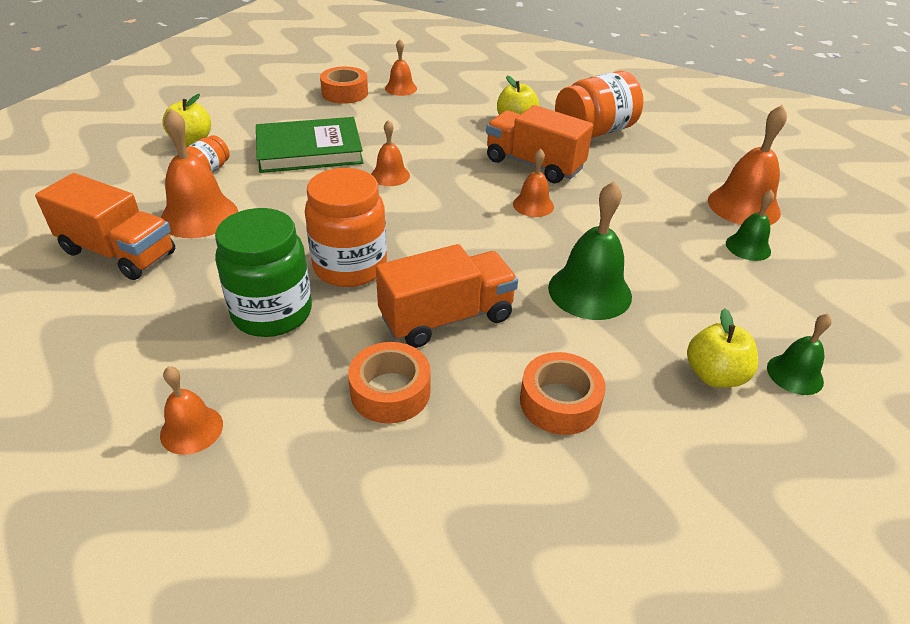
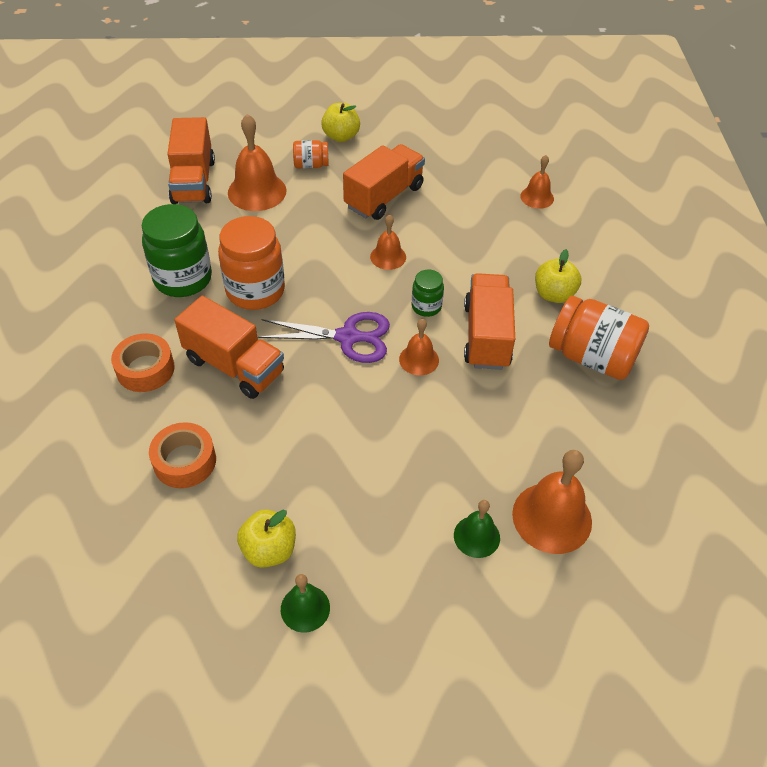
camera: 60 degrees right, 10 degrees up
orange bell [160,366,223,455] -> none
green book [256,117,364,173] -> orange truck [343,144,425,220]
orange tape [320,66,368,104] -> none
green bell [548,181,632,320] -> none
none -> purple scissors [258,312,390,363]
none -> green jar [411,269,444,317]

